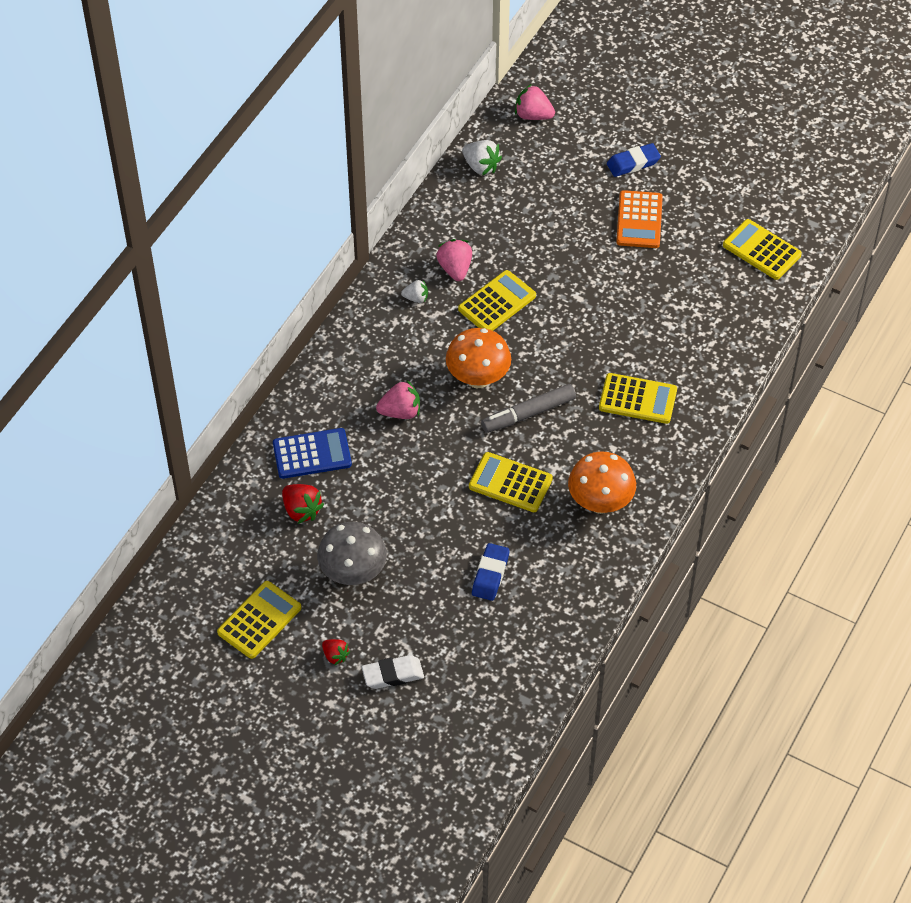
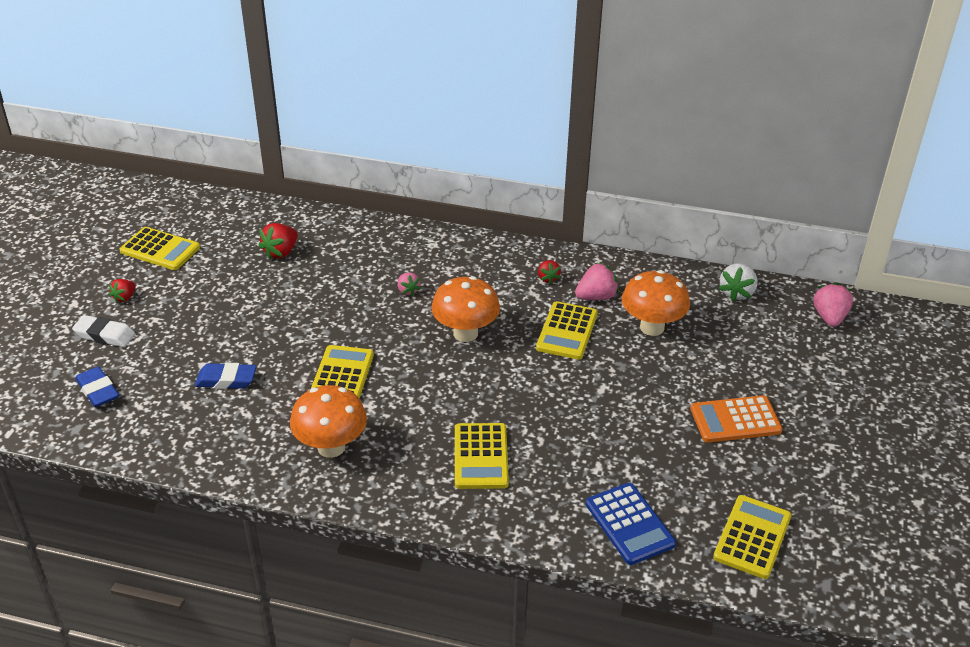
camera: 75 degrees right, 15 degrees down
blue calculator [273,428,352,479] -> blue calculator moved to [586,483,676,565]
grey mushroom [317,522,387,585] -> none
white eraser [362,655,424,689] -> white eraser turned 45 degrees counterclockwise [72,315,135,347]
pink strawberry [376,380,420,419] -> pink strawberry [398,272,421,296], size x0.63
white strawberry [401,280,428,303] -> red strawberry [538,260,561,284]
yellow calculator [458,270,536,331] -> yellow calculator turned 75 degrees clockwise [536,301,598,360]
grey marker [481,384,576,433] -> none
blue eraser [607,143,661,177] -> blue eraser moved to [75,367,119,407]
none -> orange mushroom [622,270,690,336]

